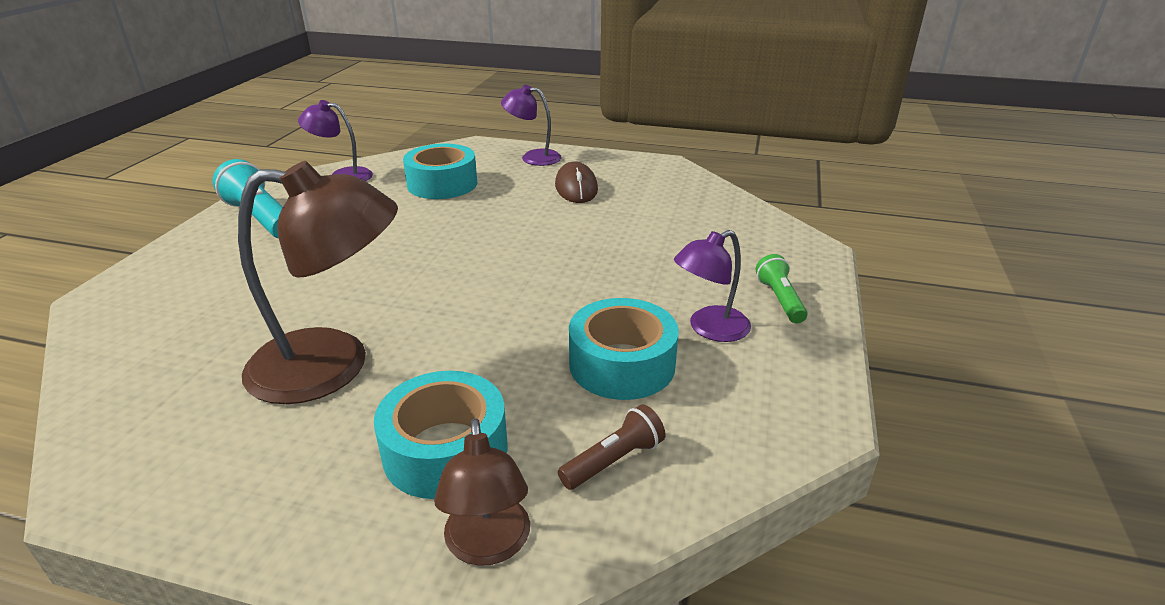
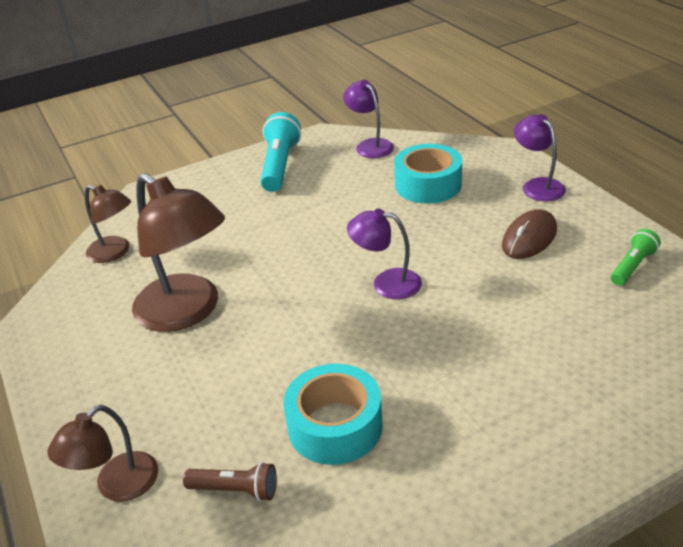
camera: 50 degrees right, 5 degrees up
turquoise tape [374,371,508,499] -> none
purple lamp [674,230,751,342] -> purple lamp moved to [347,209,422,299]
green flashlight [756,254,808,323] -> green flashlight moved to [611,229,661,286]
none -> brown lamp [85,185,131,263]

